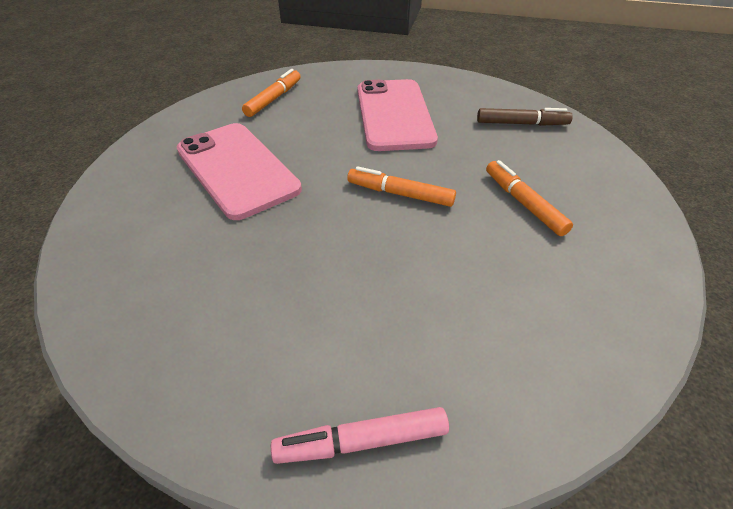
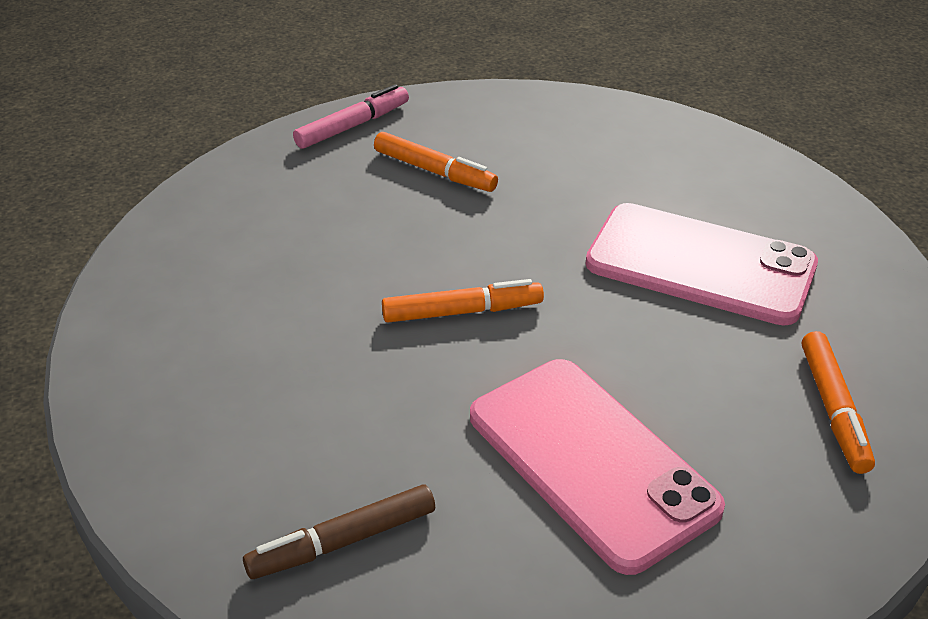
camera: 150 degrees right, 5 degrees down
orange marker [486,160,573,236] -> orange marker moved to [374,132,498,192]

